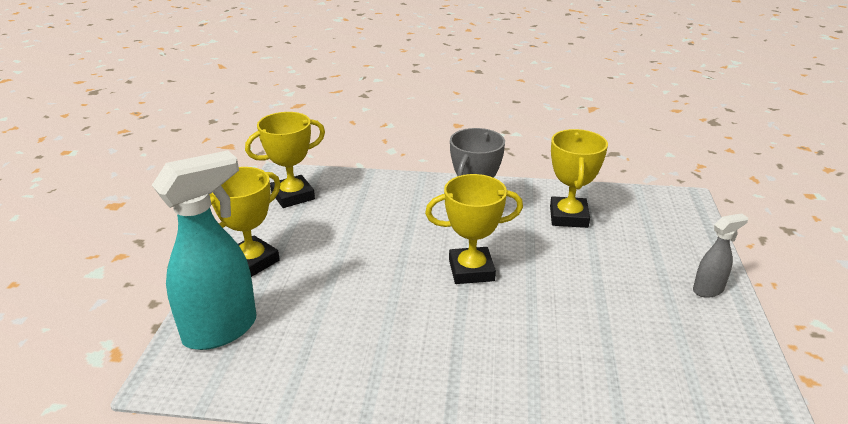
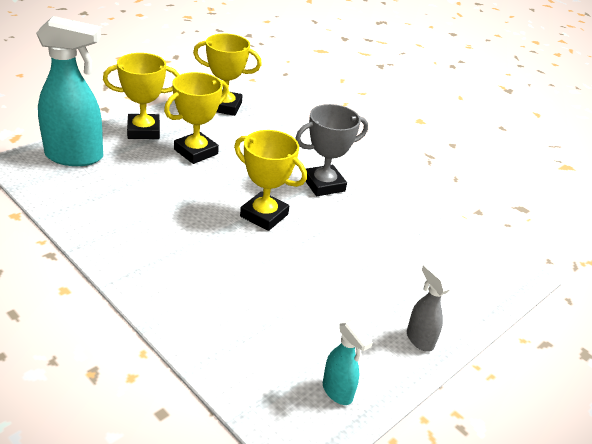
camera: 35 degrees right, 5 degrees up
yellow trophy [550,129,608,228] -> yellow trophy moved to [164,72,228,164]
grey spray bottle [693,213,748,298] -> grey spray bottle turned 135 degrees counterclockwise [407,263,451,352]
none -> turquoise spray bottle [323,320,373,405]

